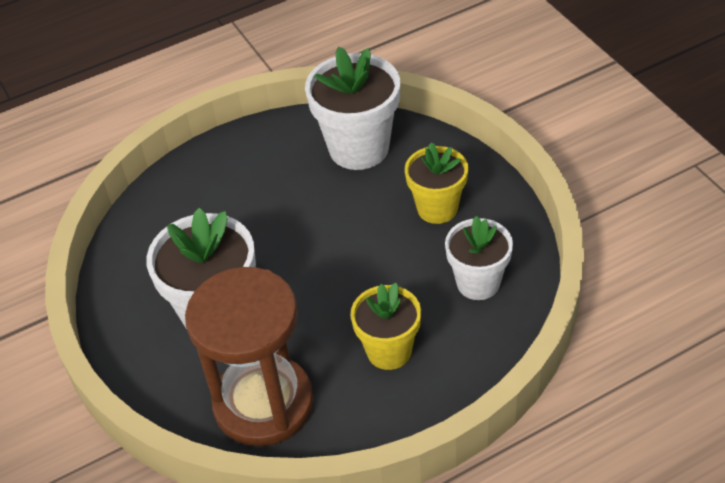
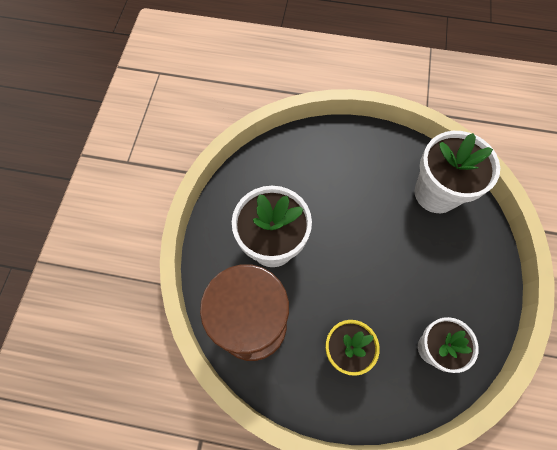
camera: 35 degrees right, 20 degrees up
yellow flower pot [405,142,468,224] -> none

